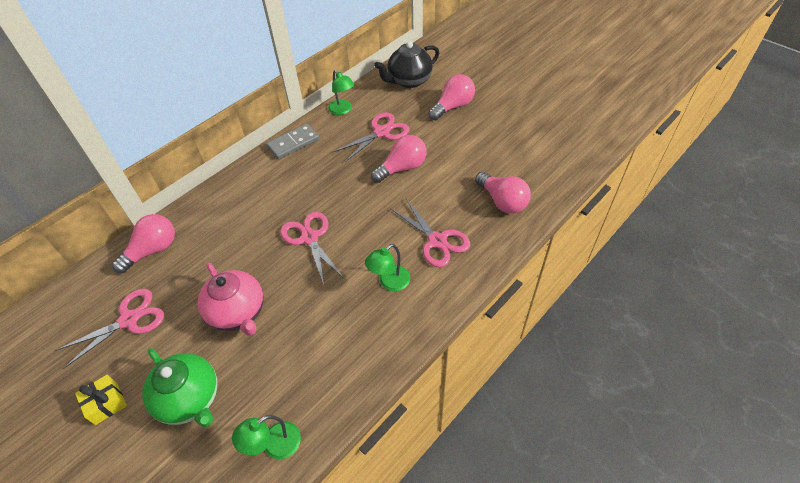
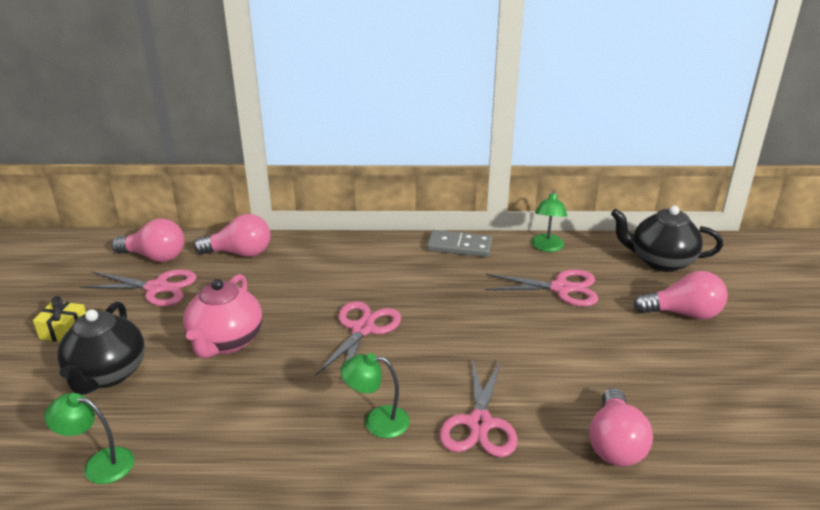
camera: 45 degrees right, 20 degrees down
green teapot [142,348,217,427] -> black teapot [57,301,145,395]
pink light bulb [371,135,427,183] -> pink light bulb moved to [112,219,184,262]

